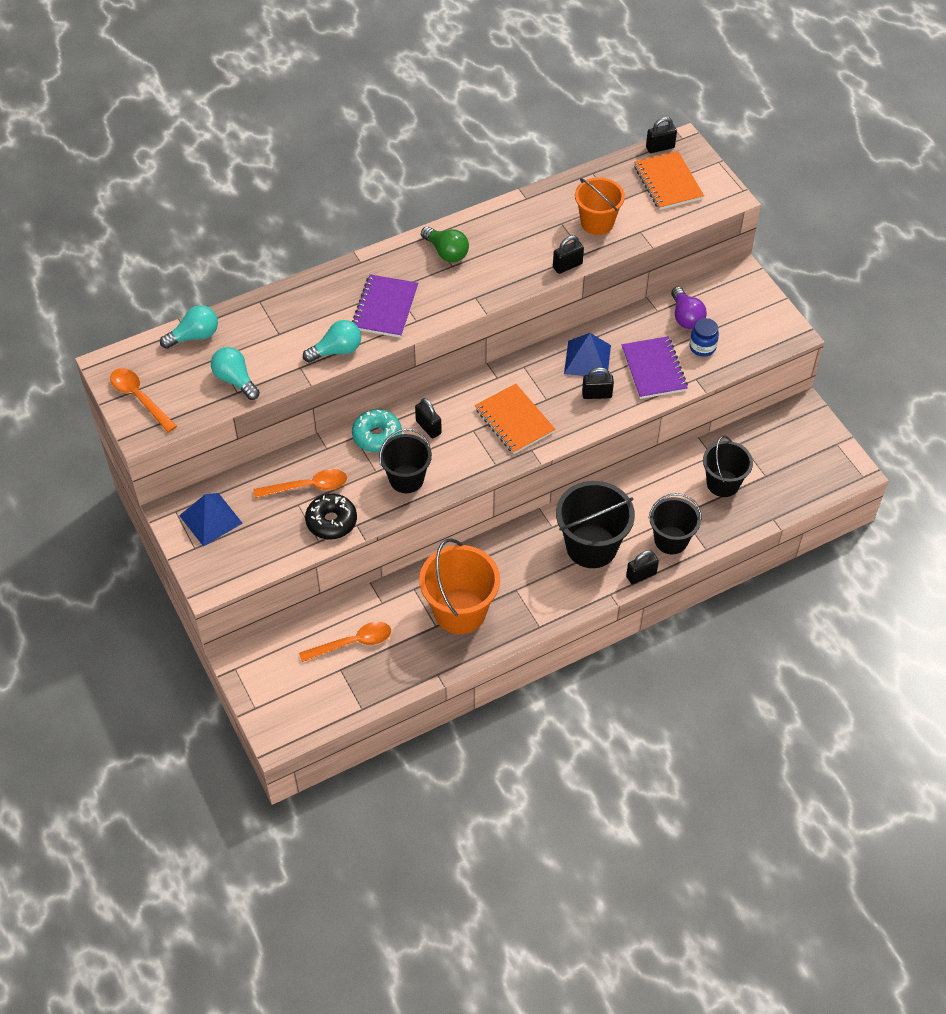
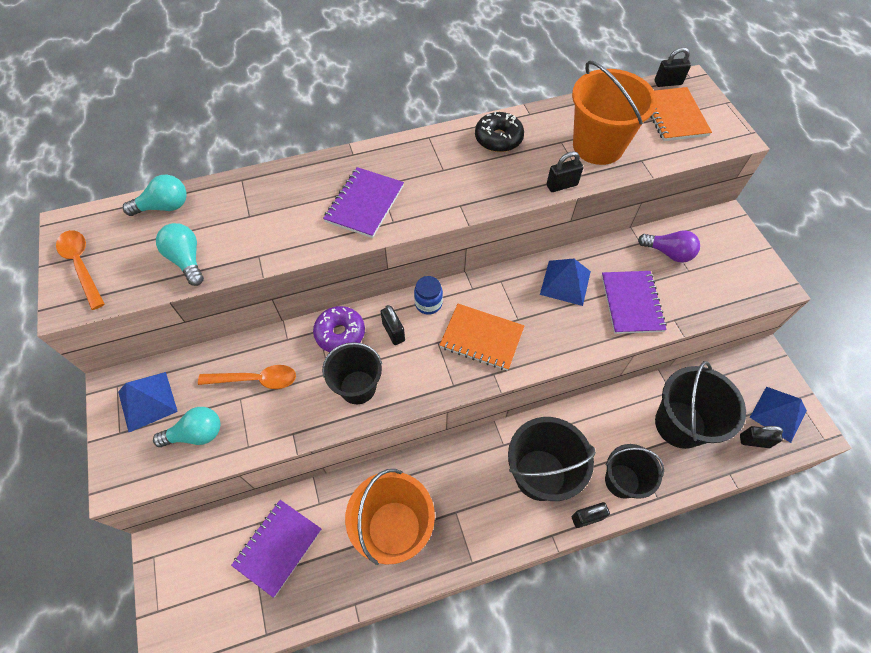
camera: 10 degrees right, 5 degrees up
orange spoon [299,622,391,662] -> purple notebook [231,500,322,598]
turquoise light bulb [303,320,361,363] -> turquoise light bulb moved to [153,407,220,447]
black donut [305,494,357,539] -> black donut moved to [475,111,524,152]
turquoise donut [352,409,402,452] -> purple donut [313,306,365,352]
green light bulb [421,227,469,262] -> none
orange notebook [475,384,555,454] -> orange notebook turned 45 degrees counterclockwise [440,304,524,371]
orange bucket [575,177,625,235] -> orange bucket [572,60,657,165], size x1.52
black padlock [582,367,614,399] -> black padlock moved to [740,426,783,448]
purple light bulb [671,287,707,329] -> purple light bulb turned 60 degrees counterclockwise [638,230,700,263]
blue jar [690,318,719,357] -> blue jar moved to [414,276,443,315]
black bucket [703,436,753,497] -> black bucket [655,361,746,449], size x1.52
none -> blue pyramid [750,387,807,443]

